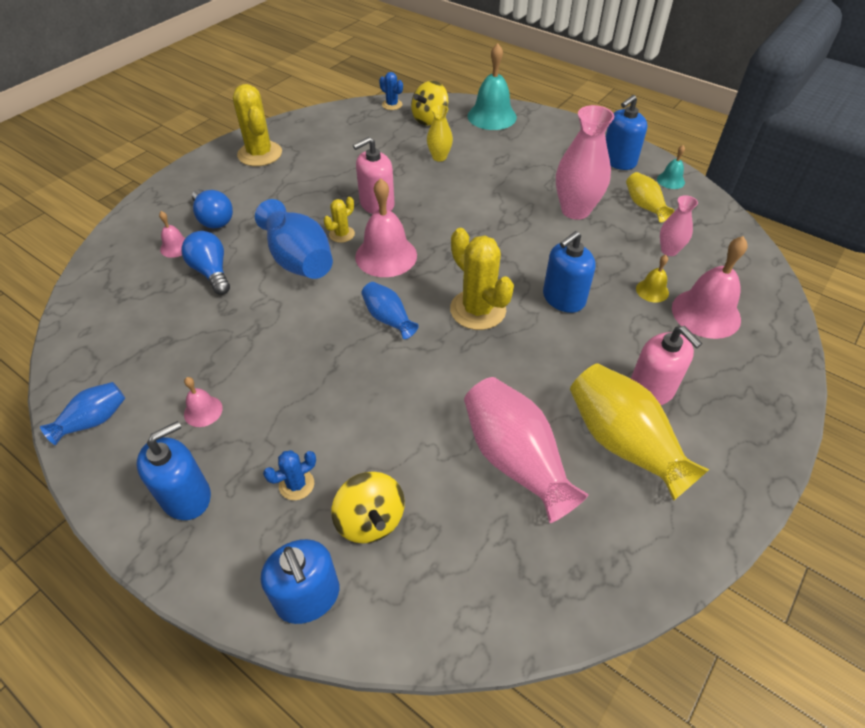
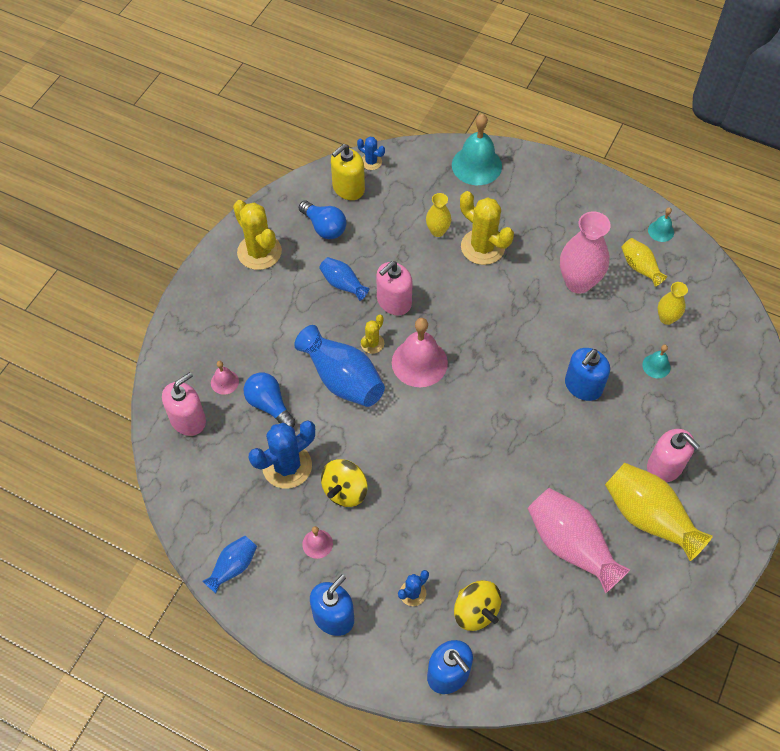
camera: 10 degrees left, 10 degrees up
blue light bulb [192,189,233,228] -> blue light bulb moved to [299,201,346,239]
blue vase [361,282,419,339] -> blue vase moved to [319,257,370,301]
yellow spinning top [411,81,448,125] -> yellow spinning top moved to [321,459,368,507]
yellow cactus [450,228,514,330] -> yellow cactus moved to [460,191,514,265]
blue soap dispenser [606,95,647,170] -> none
yellow bell [636,255,669,303] -> turquoise bell [642,345,671,378]
pink vase [660,195,698,256] -> yellow vase [658,282,688,325]
pink bell [672,236,747,339] -> none
none -> pink soap dispenser [162,372,206,436]
none -> blue cactus [249,420,315,489]
none -> yellow soap dispenser [331,144,365,200]

